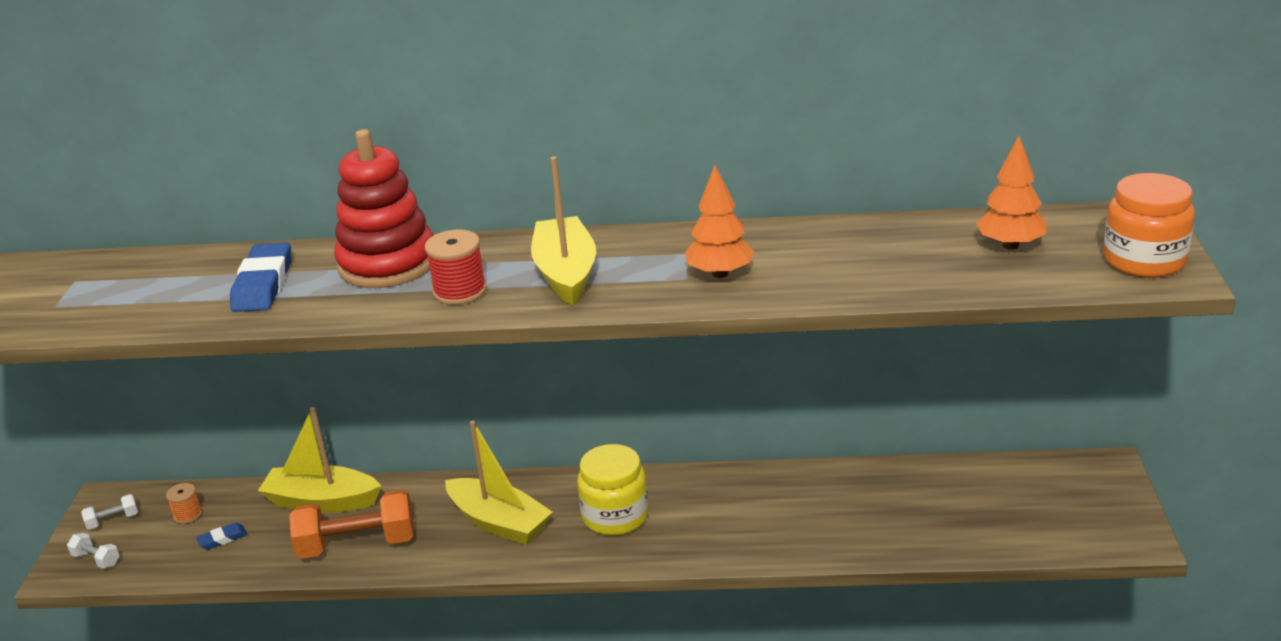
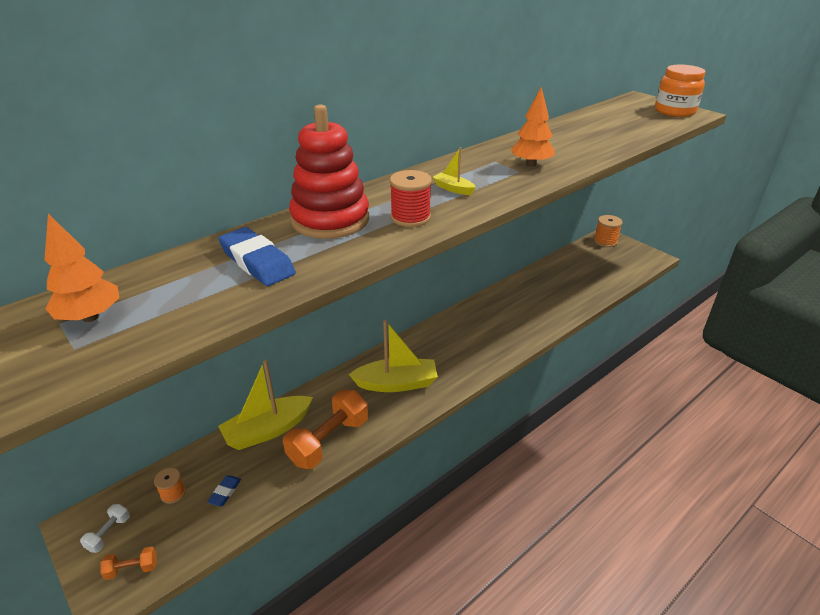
camera: 45 degrees left, 5 degrees up
white dumbbell [67,533,120,569] -> orange dumbbell [100,546,157,580]
yellow boat [531,157,596,306] -> yellow boat [433,147,476,195], size x0.47
yellow jar [577,444,649,536] -> none
orange tree [976,136,1047,250] -> orange tree moved to [44,214,119,322]
none -> orange spool [594,215,623,247]

